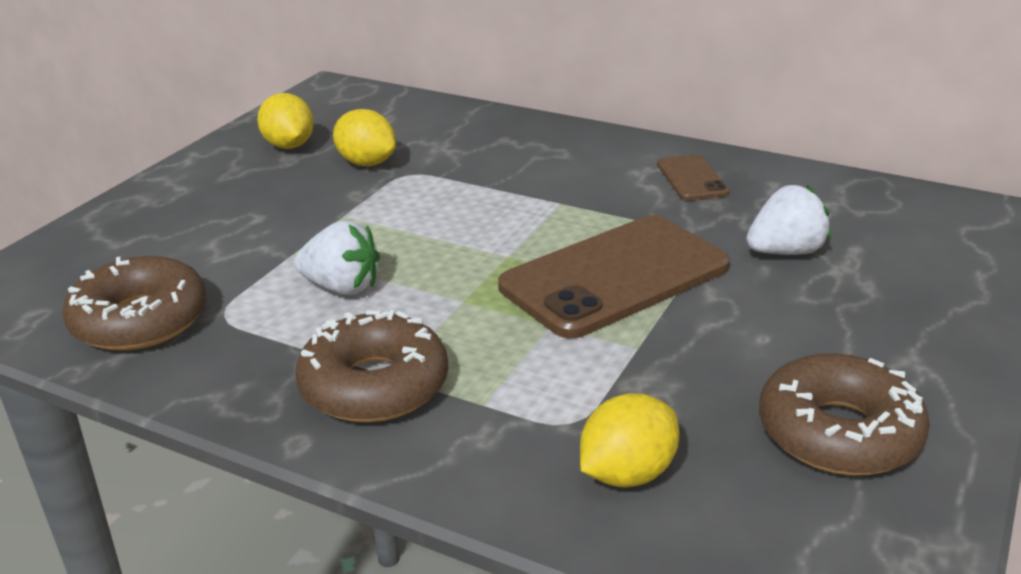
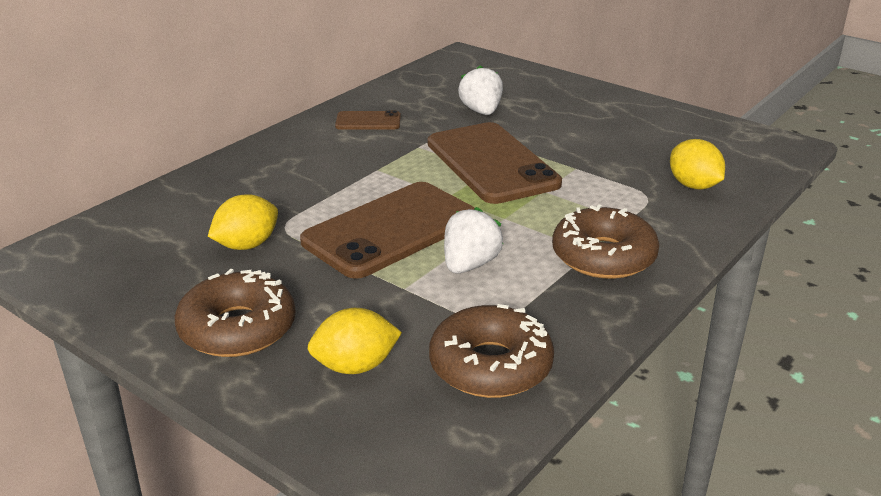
camera: 80 degrees left, 0 degrees up
yellow lemon [257,93,314,149] -> yellow lemon moved to [308,308,402,374]
brown donut [759,353,930,475] -> brown donut moved to [175,269,296,357]
none -> brown phone [300,182,474,279]

